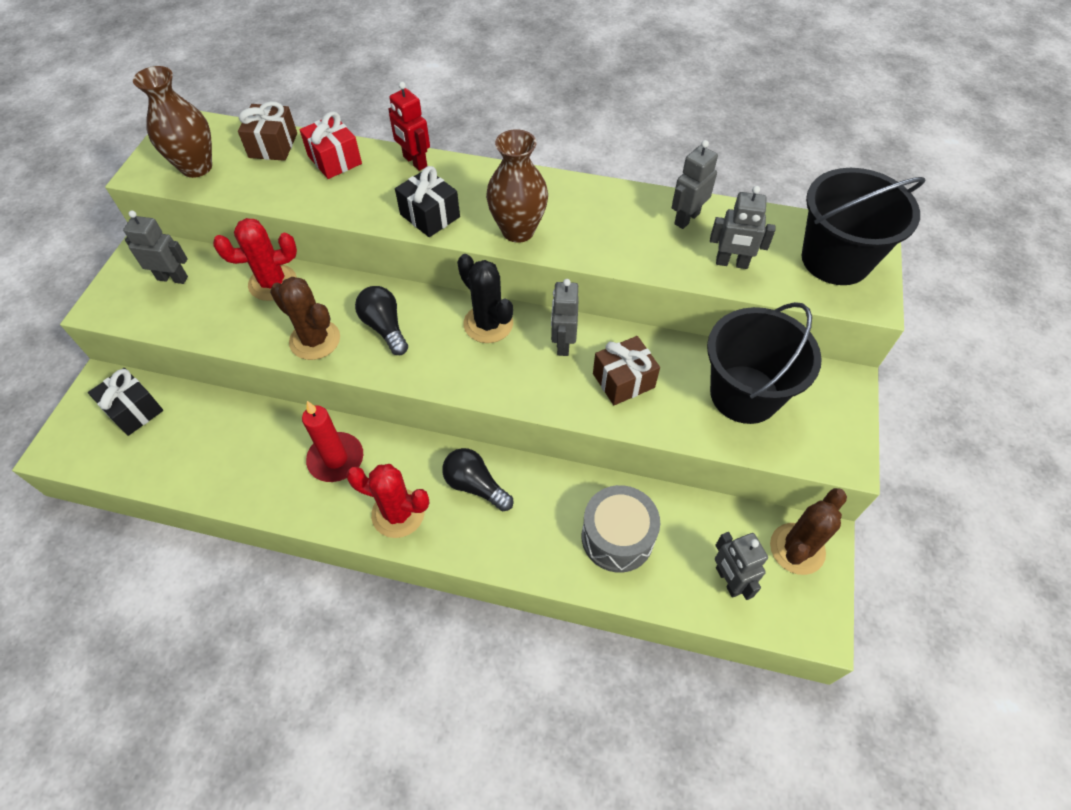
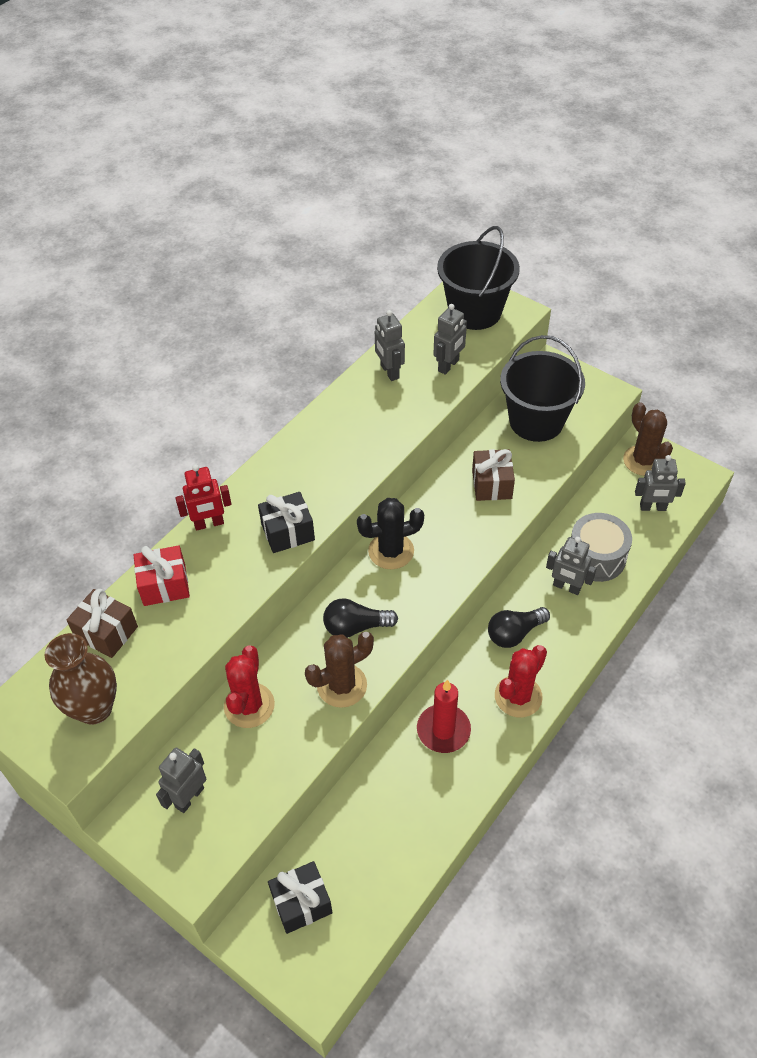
camera: 65 degrees left, 5 degrees down
brown vase [486,129,548,243] -> none
grey robot [551,279,579,356] -> grey robot moved to [546,537,596,595]

